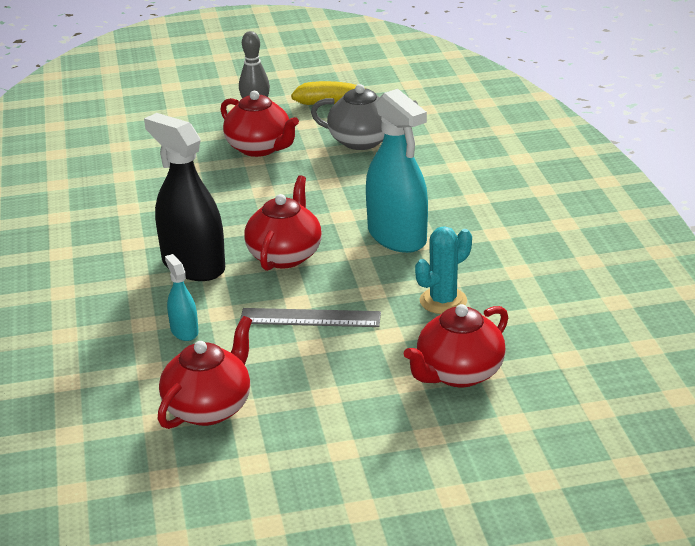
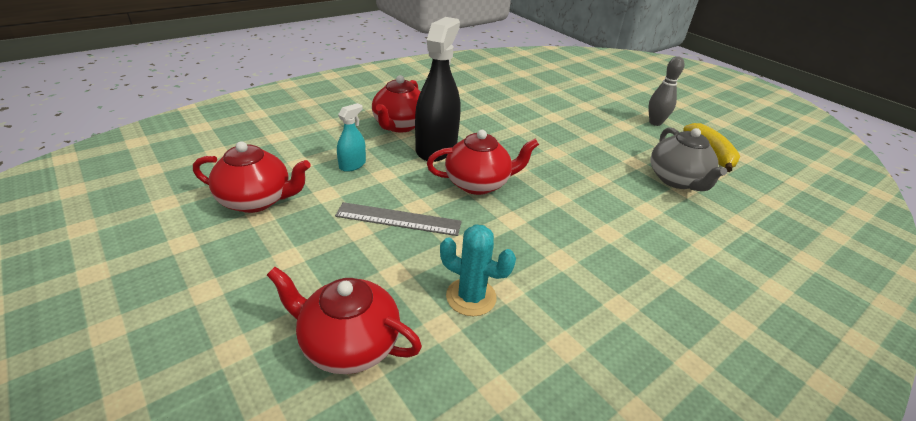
camera: 60 degrees right, 5 degrees up
red teapot [221,91,299,157] -> red teapot moved to [372,75,421,133]
grey ruler [240,308,381,327] -> grey ruler turned 60 degrees counterclockwise [335,202,462,236]
turquoise spray bottle [366,89,428,253] -> none

